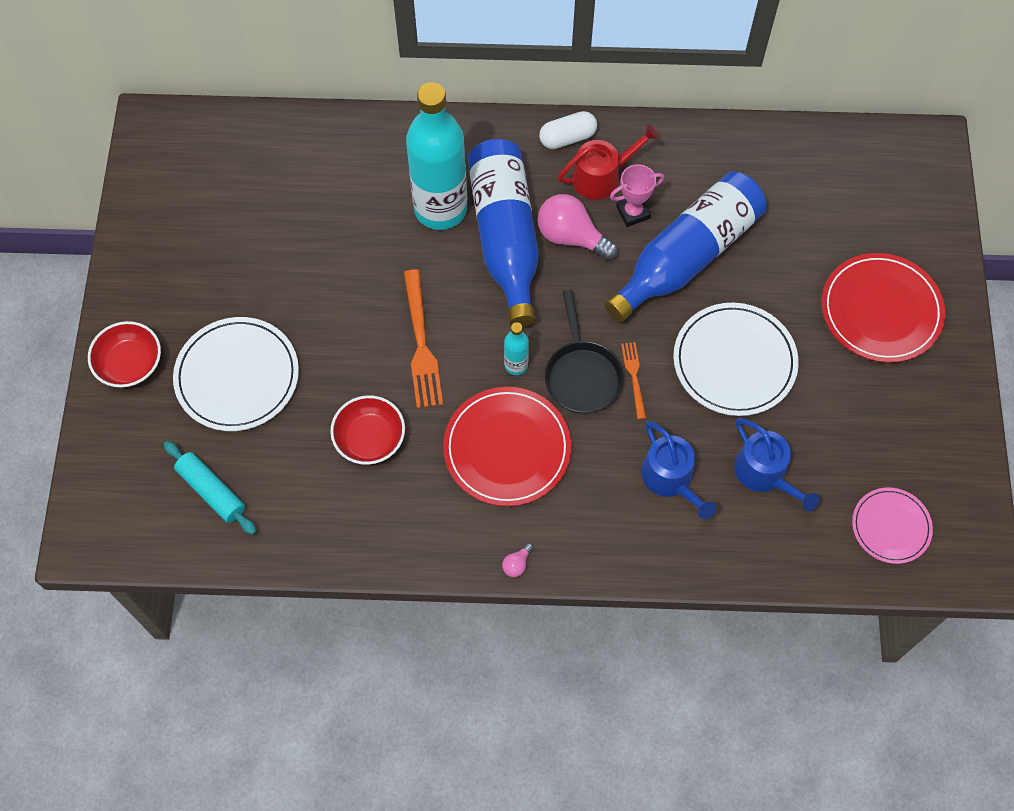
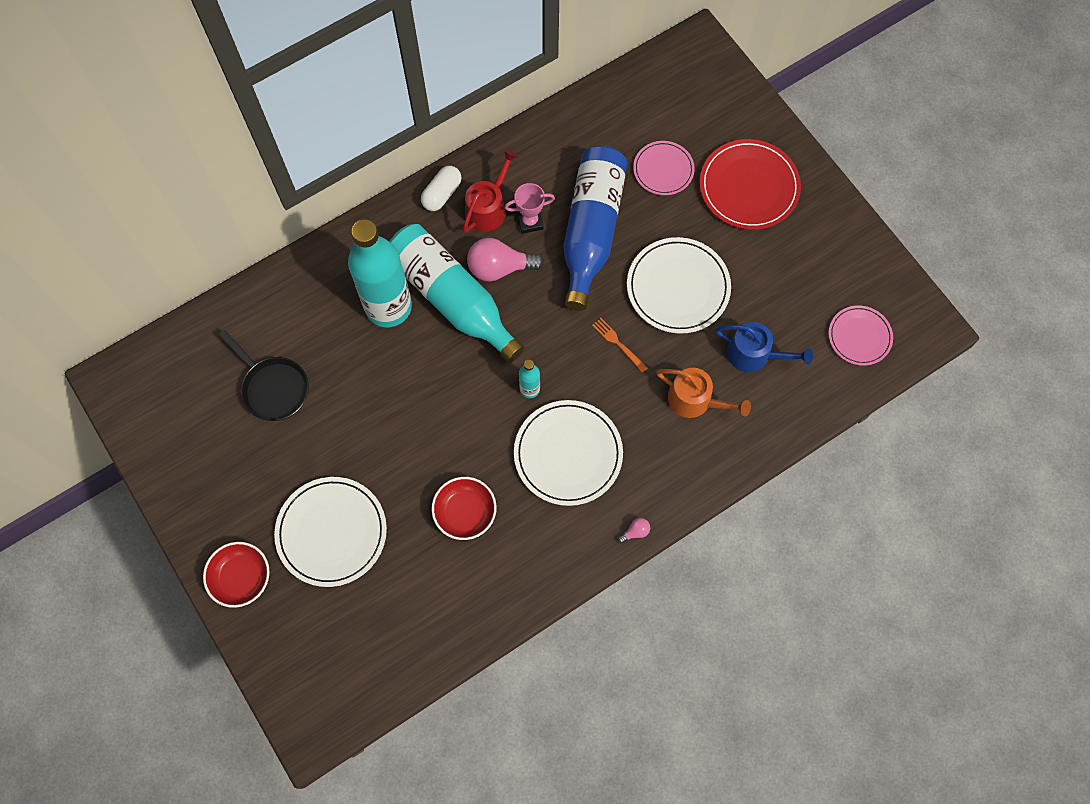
camera: 35 degrees left, 5 degrees up
turquoise rolling pin [164,441,256,535] -> none
orange fork [404,269,443,408] -> none
red plate [443,387,571,506] -> white plate [514,400,623,506]
blue bottle [468,139,539,327] -> turquoise bottle [389,224,525,363]
pink light bulb [502,543,533,577] -> pink light bulb turned 120 degrees counterclockwise [618,518,650,543]
black pan [545,290,624,414] -> black pan moved to [218,330,309,421]
pink trophy [610,164,664,227] -> pink trophy turned 45 degrees clockwise [505,183,555,234]
blue watering can [641,421,716,520] -> orange watering can [656,368,751,418]
none -> pink plate [633,141,695,195]

